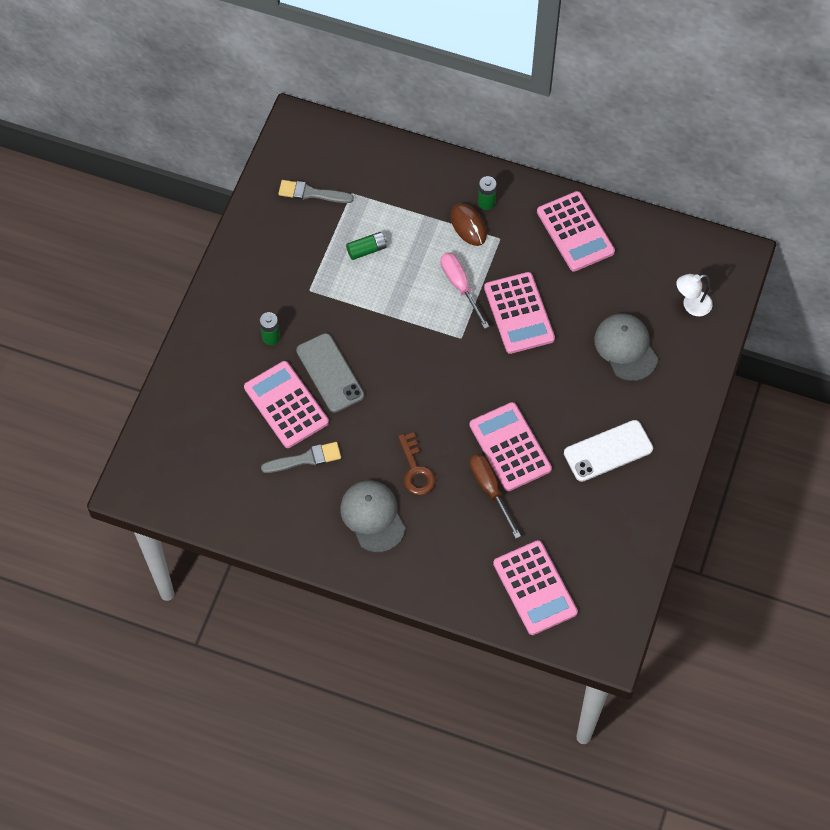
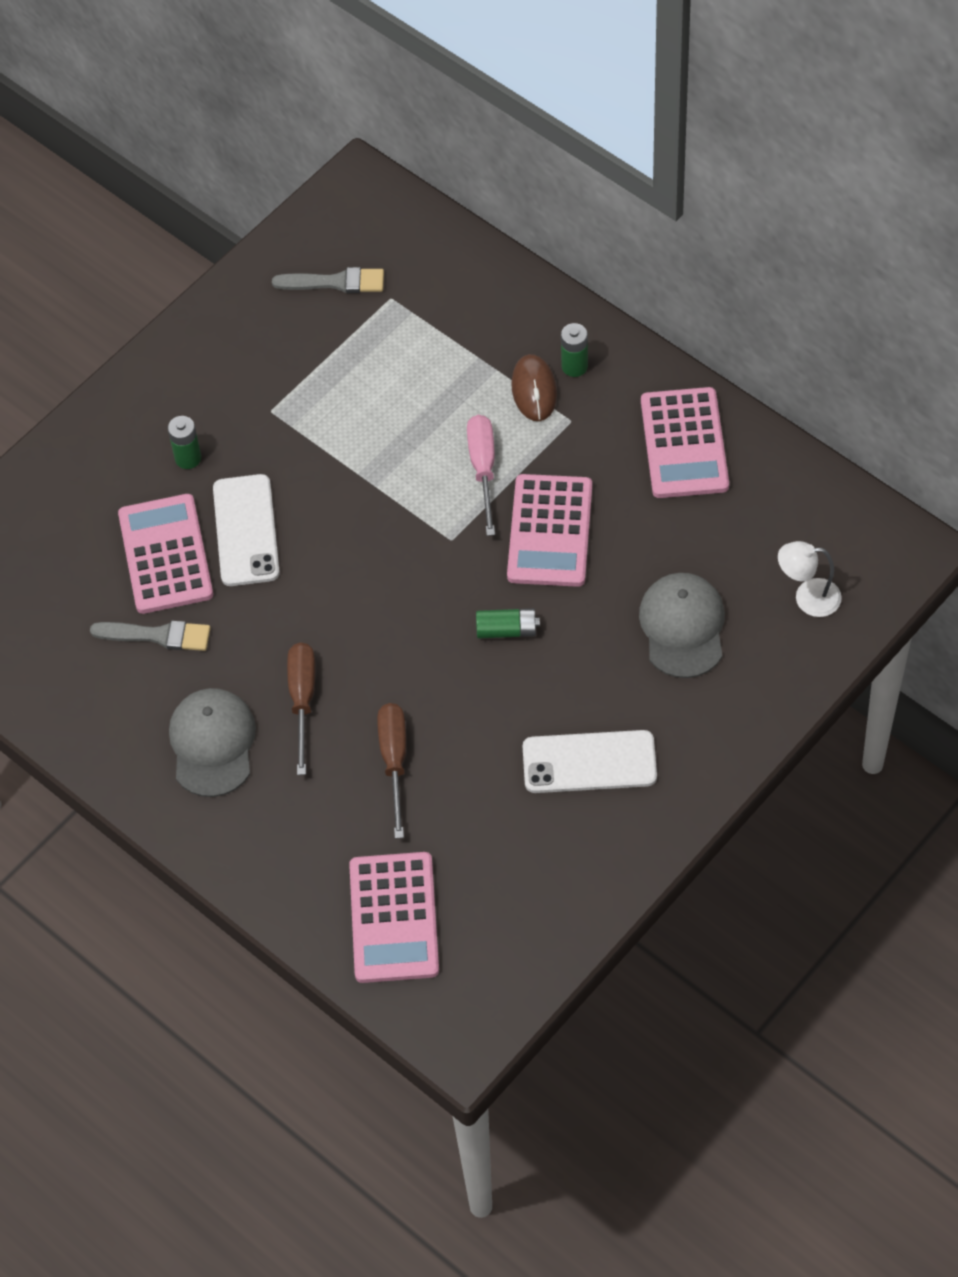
camera: 25 degrees right, 5 degrees down
grey brush [278,180,354,203] -> grey brush turned 150 degrees clockwise [272,267,384,293]
grey phone [296,333,364,413] -> white phone [213,474,280,586]
green battery [346,232,387,260] -> green battery moved to [476,608,540,639]
brown key [398,432,436,495] -> brown screwdriver [287,642,315,775]
pink calculator [469,402,552,491] -> none

